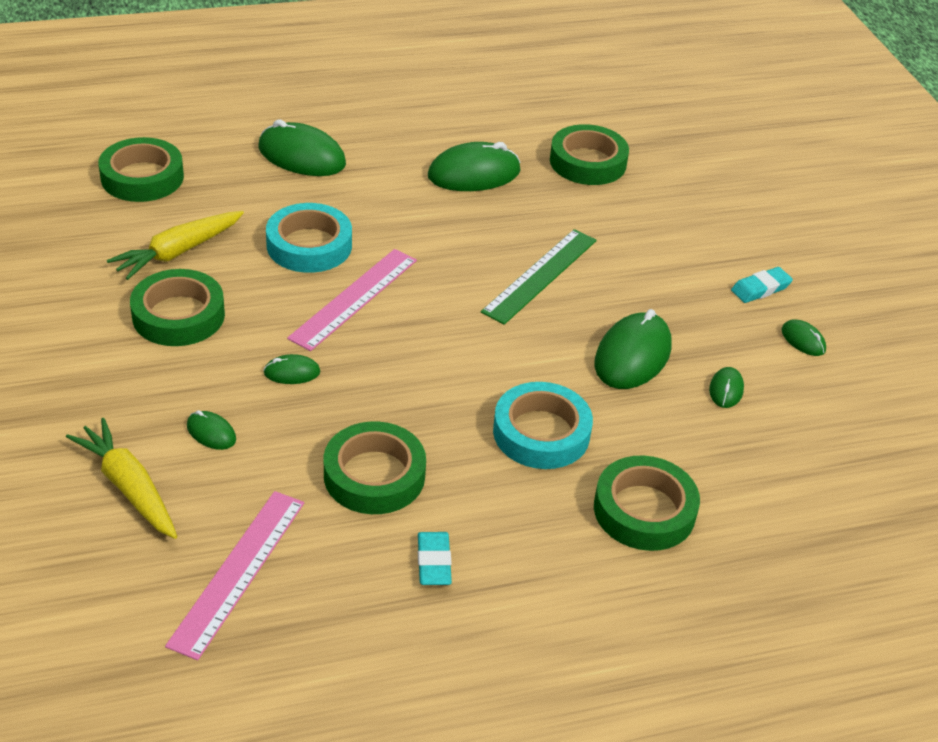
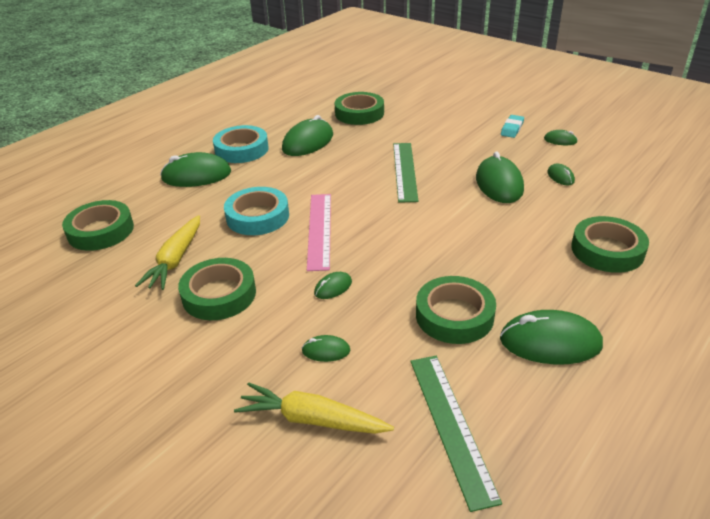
camera: 30 degrees left, 5 degrees down
pink ruler [165,491,304,660] -> green ruler [410,356,502,512]
turquoise eraser [418,532,452,585] -> green mouse [500,310,603,365]
turquoise tape [493,382,593,469] -> turquoise tape moved to [213,125,269,163]

